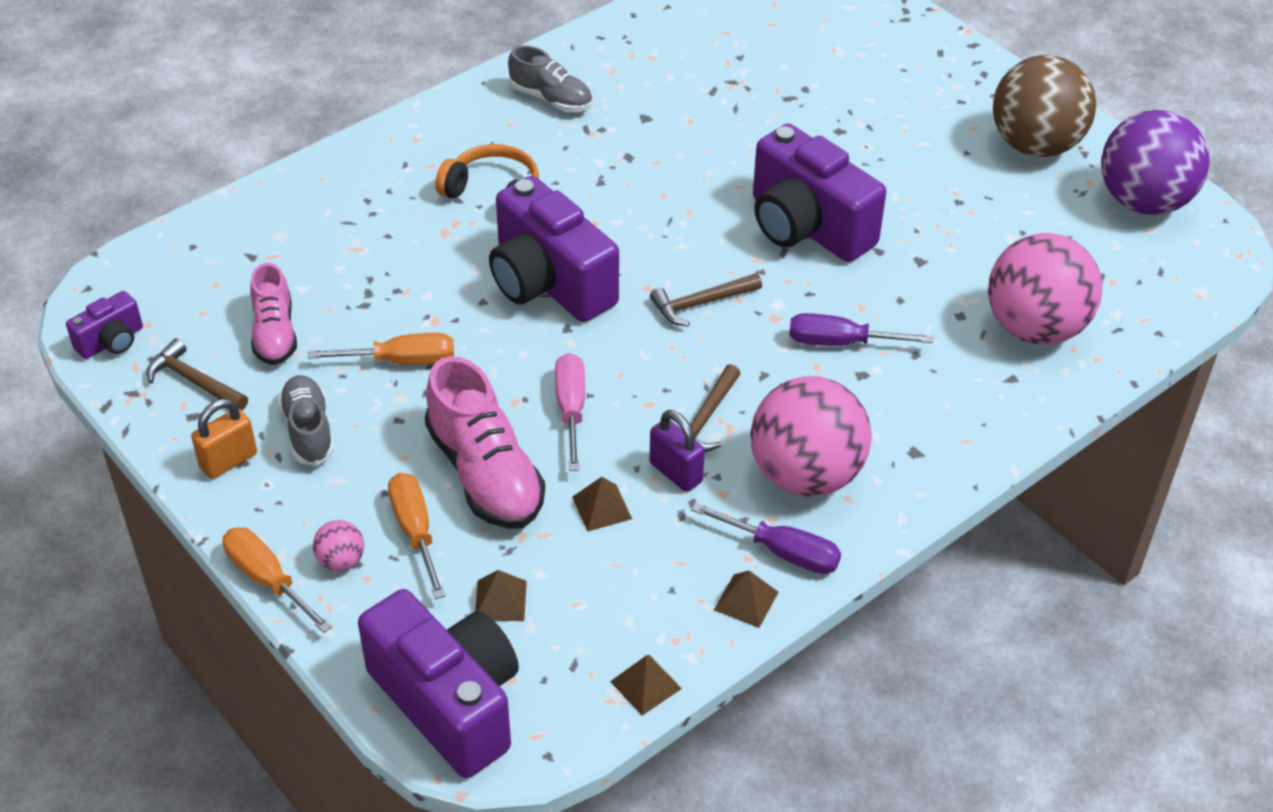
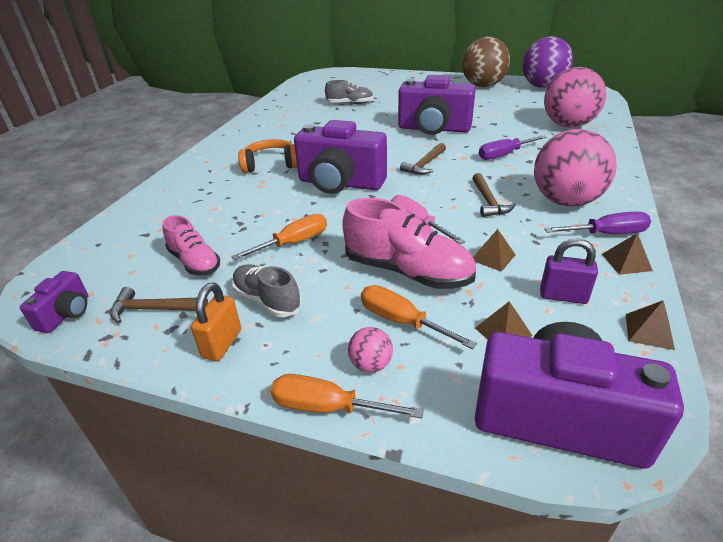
camera: 30 degrees left, 10 degrees down
grey shoe [508,45,592,112] -> grey shoe moved to [325,80,373,104]
purple padlock [649,410,705,492] -> purple padlock moved to [540,238,598,304]

